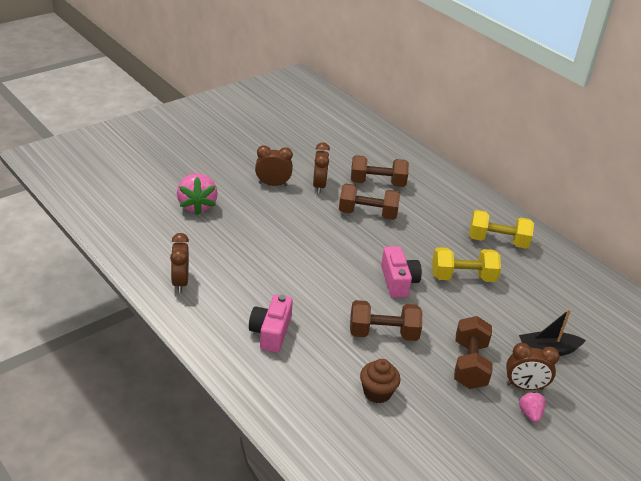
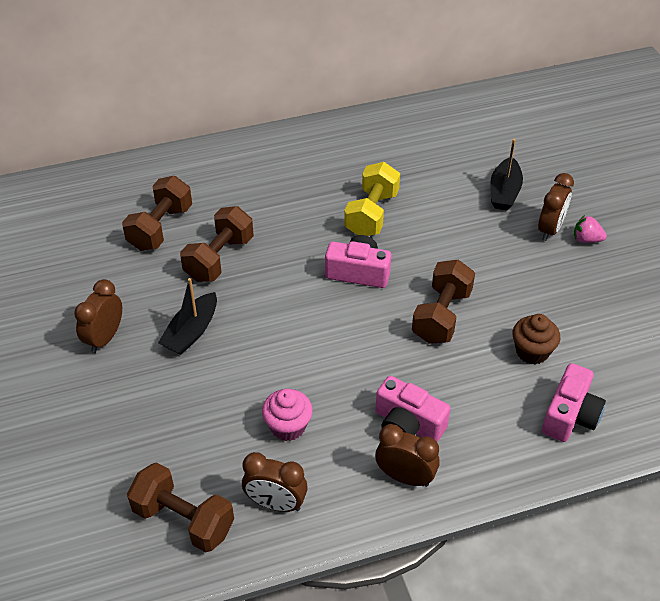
camera: 65 degrees left, 10 degrees up
pink strawberry [177,173,218,215] -> none
brown clock [313,142,330,193] -> brown clock moved to [375,424,440,487]
brown dumbbell [454,316,492,389] -> brown dumbbell moved to [127,462,234,552]
yellow dumbbell [469,210,534,249] -> none
none -> black boat [158,278,217,355]
none -> pink cupcake [262,389,313,441]
none -> pink camera [542,363,606,442]

